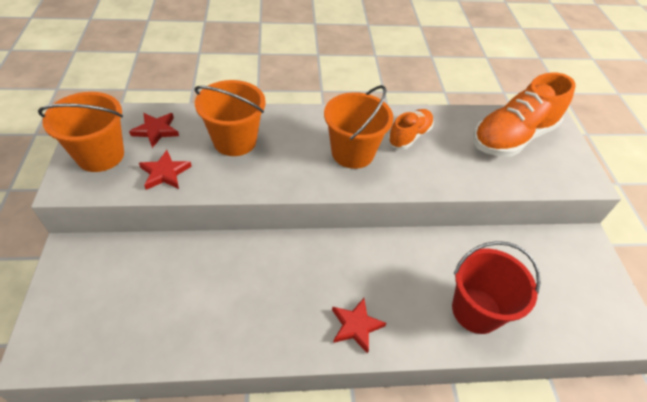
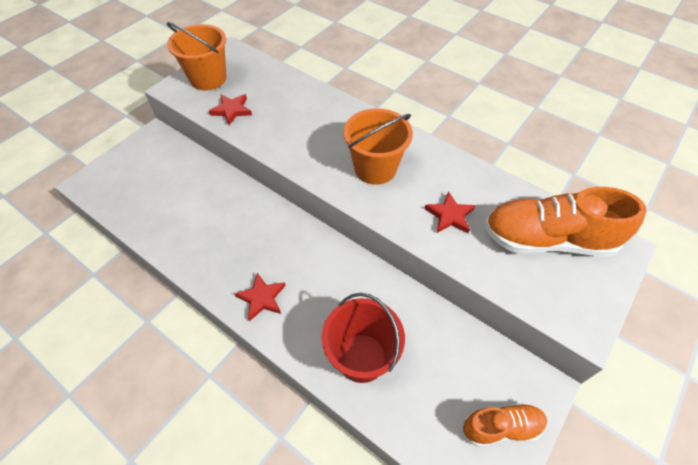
camera: 45 degrees right, 5 degrees up
red star [129,113,179,148] -> red star moved to [424,191,476,233]
orange bucket [194,80,266,156] -> none
orange shoe [388,109,434,150] -> orange shoe moved to [463,402,547,447]

